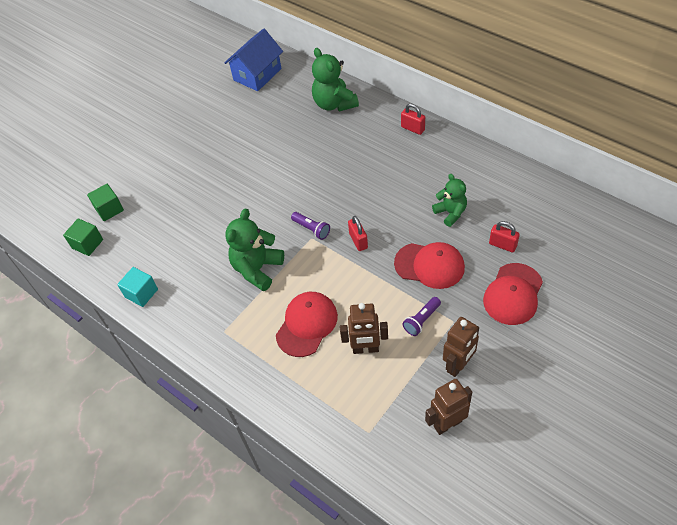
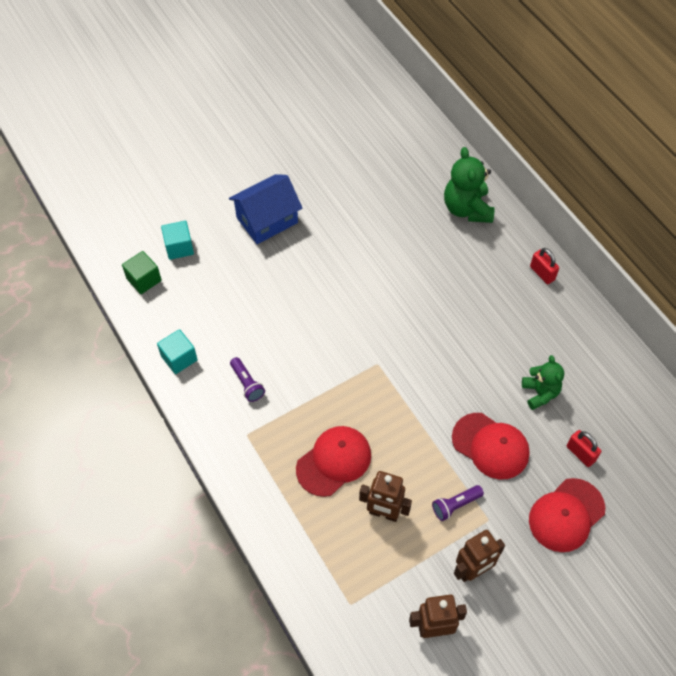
camera: 15 degrees right, 5 degrees up
green cube [87,184,124,221] -> turquoise cube [161,221,194,260]
blue house [224,28,283,91] -> blue house moved to [229,174,303,244]
green teddy bear [226,209,284,291] -> none
purple flashlight [291,212,330,240] -> purple flashlight moved to [230,357,265,402]
red padlock [348,216,368,251] -> none

